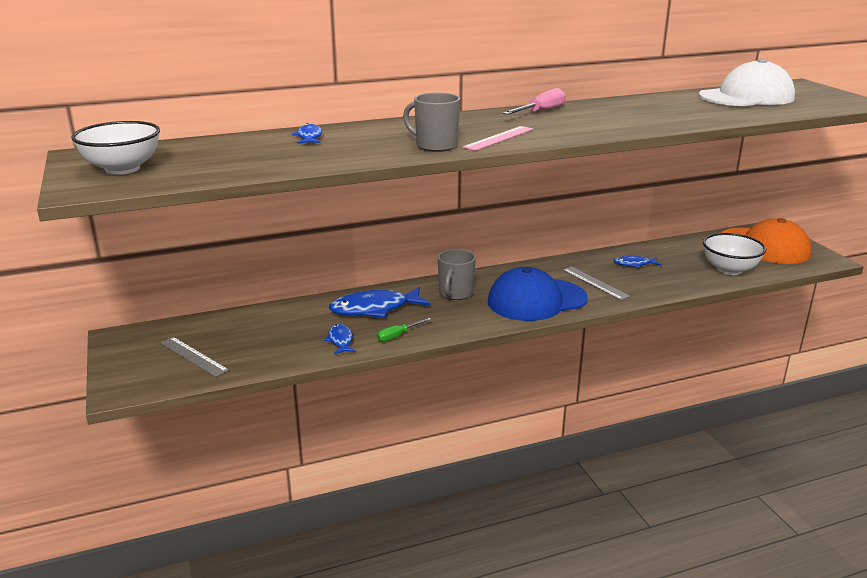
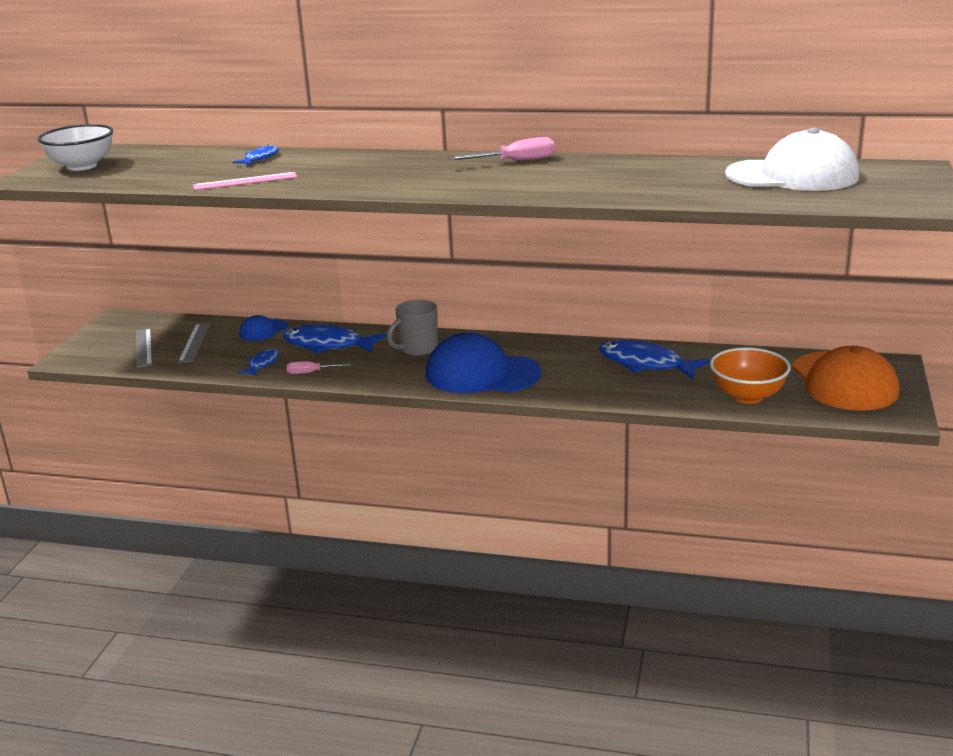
camera: 35 degrees right, 0 degrees up
green screwdriver [377,318,431,342] -> pink screwdriver [287,361,353,374]
grey mug [403,93,460,152] -> none
pink ruler [462,126,534,151] -> pink ruler moved to [193,172,297,190]
grey ruler [563,266,630,300] -> grey ruler moved to [178,323,210,362]
blue fish [613,255,661,268] -> blue fish [599,340,710,379], size x1.92
white bowl [703,233,766,275] -> orange bowl [710,347,791,404]
none -> blue cap [239,315,288,341]

